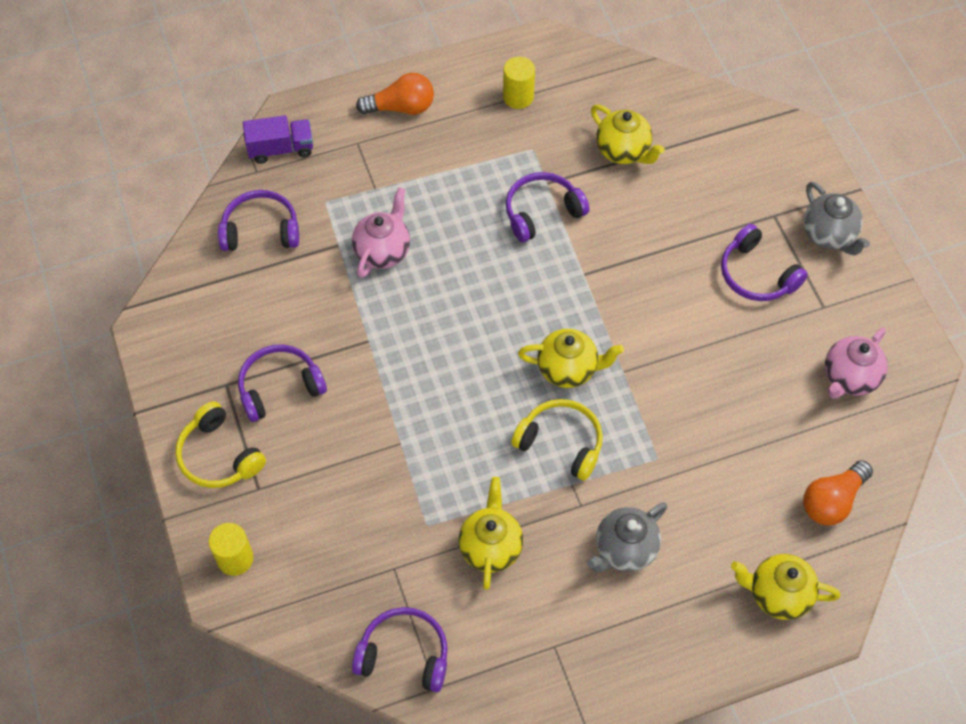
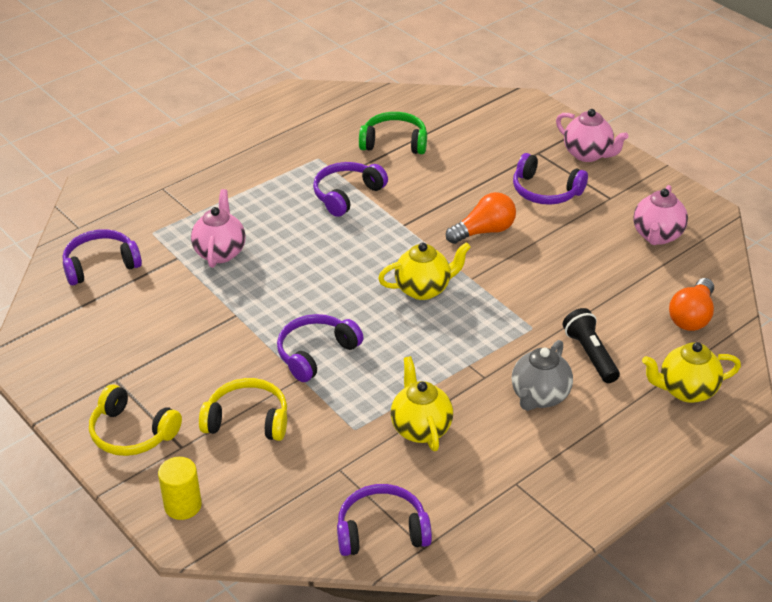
camera: 20 degrees left, 20 degrees down
purple headphones [238,344,327,422] -> purple headphones moved to [277,314,364,382]
purple truck [243,115,313,164] -> none
orange light bulb [356,73,434,115] -> orange light bulb moved to [446,192,516,244]
yellow cylinder [503,57,535,109] -> none
yellow headphones [511,399,603,481] -> yellow headphones moved to [199,378,287,441]
yellow teapot [591,104,665,164] -> green headphones [359,112,427,154]
grey teapot [804,182,870,255] -> pink teapot [556,109,629,162]
none -> black flashlight [563,308,620,383]

